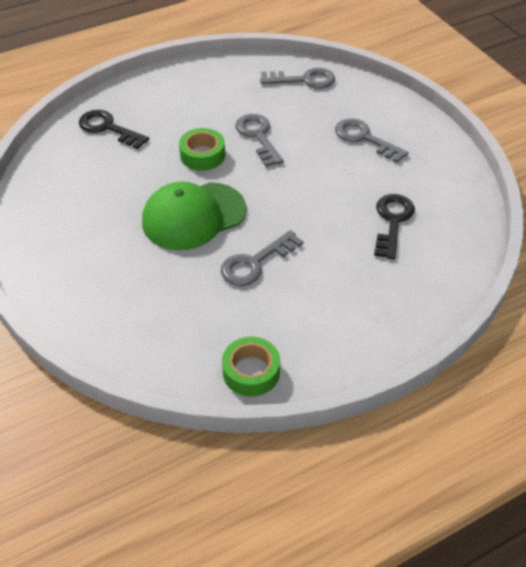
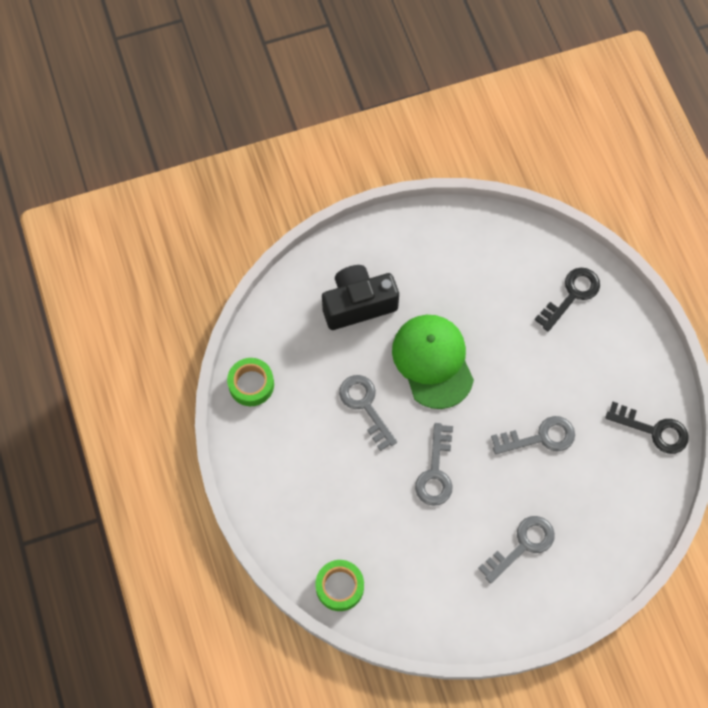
camera: 100 degrees right, 20 degrees up
green tape [179,128,225,171] -> green tape moved to [315,560,364,611]
grey key [260,68,335,89] -> grey key moved to [415,423,453,506]
black key [374,194,415,260] -> black key moved to [605,402,689,454]
none -> black camera [322,265,399,330]

